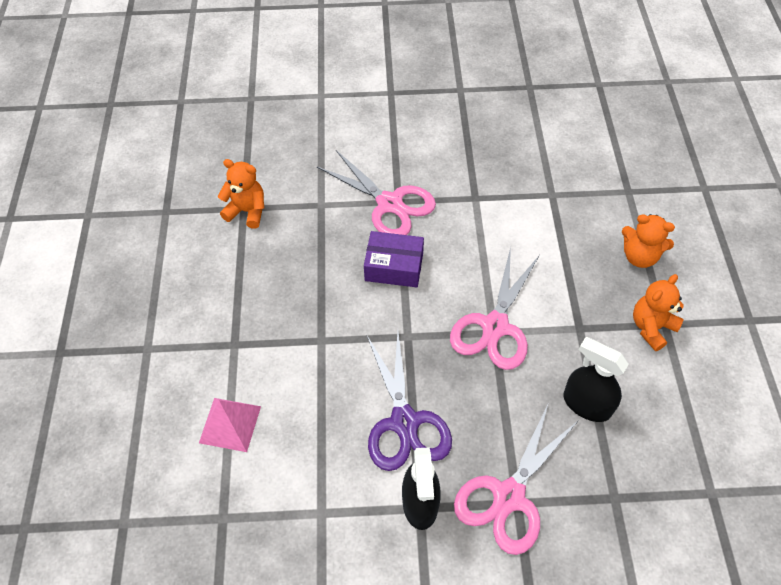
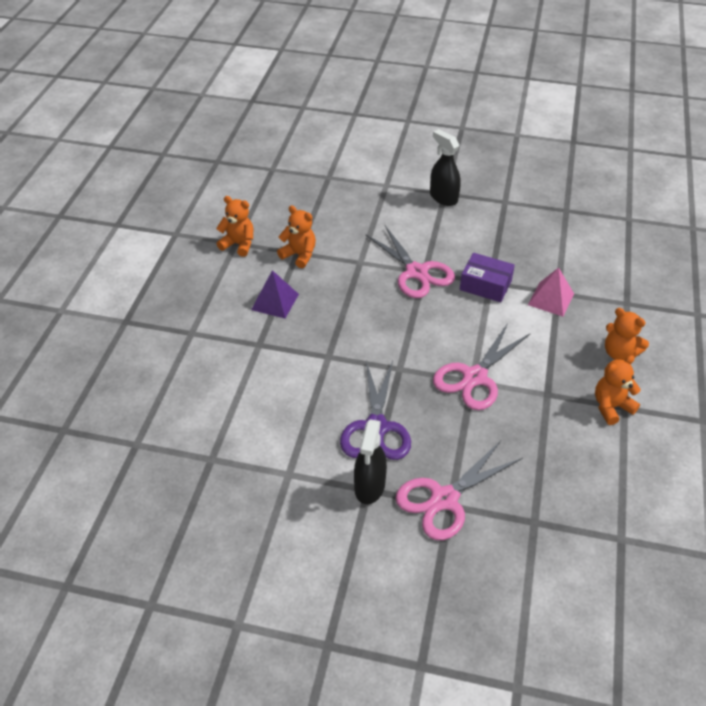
camera: 15 degrees right, 10 degrees down
pink pyramid [199,398,261,452] -> pink pyramid moved to [528,267,574,317]
purple box [364,231,424,287] -> purple box moved to [460,253,515,302]
black spray bottle [564,337,629,422] -> black spray bottle moved to [430,129,461,206]
none -> orange teddy bear [216,196,253,257]
none -> purple pyramid [251,270,299,318]

